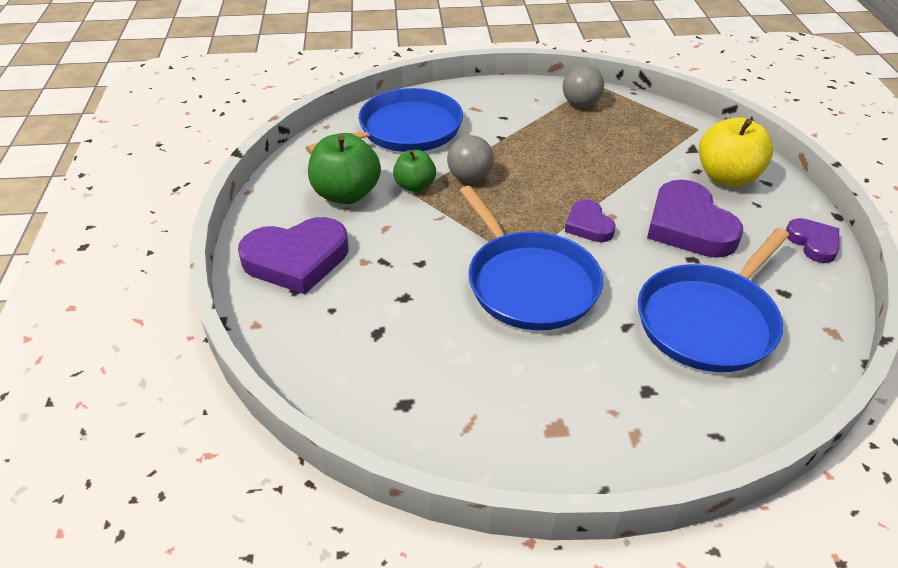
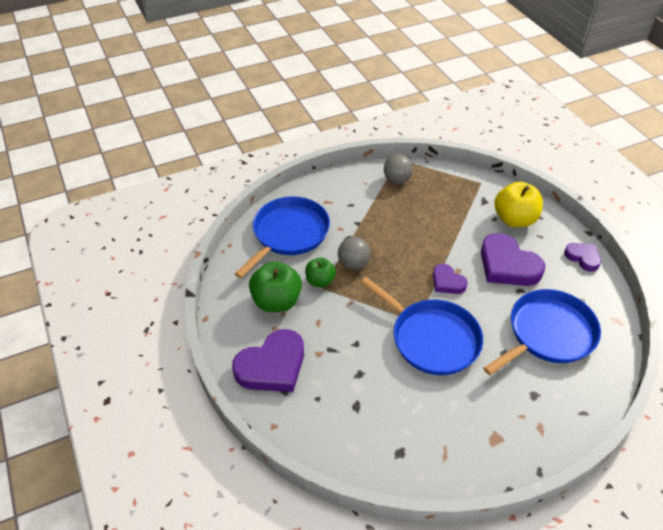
camera: 20 degrees left, 5 degrees up
blue pan [638,228,789,372] -> blue pan turned 150 degrees counterclockwise [483,289,601,375]

